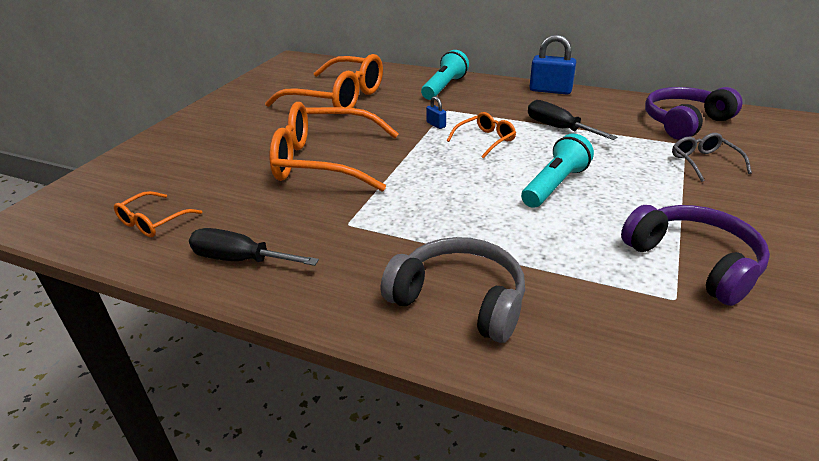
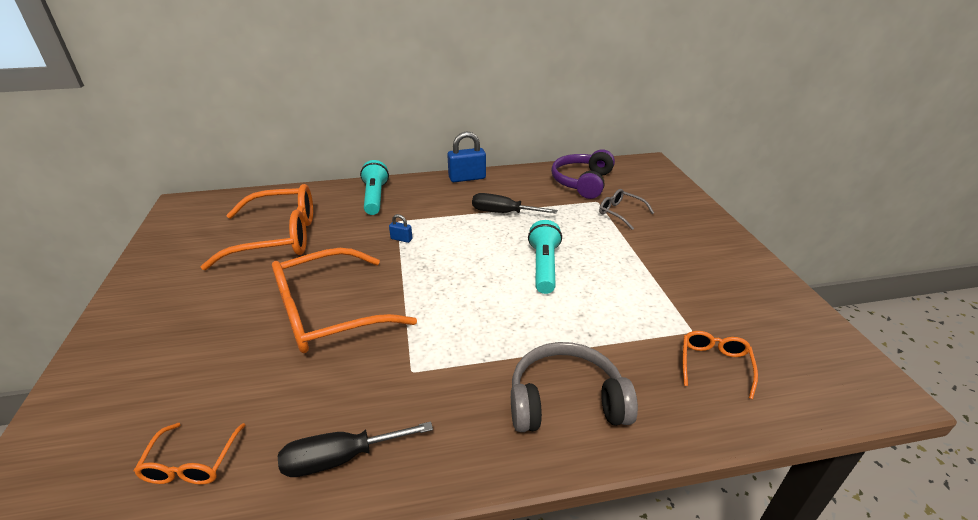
camera: 35 degrees left, 0 degrees up
orange glasses [447,112,516,159] -> orange glasses moved to [683,331,758,399]
purple headphones [621,205,770,306] -> none

